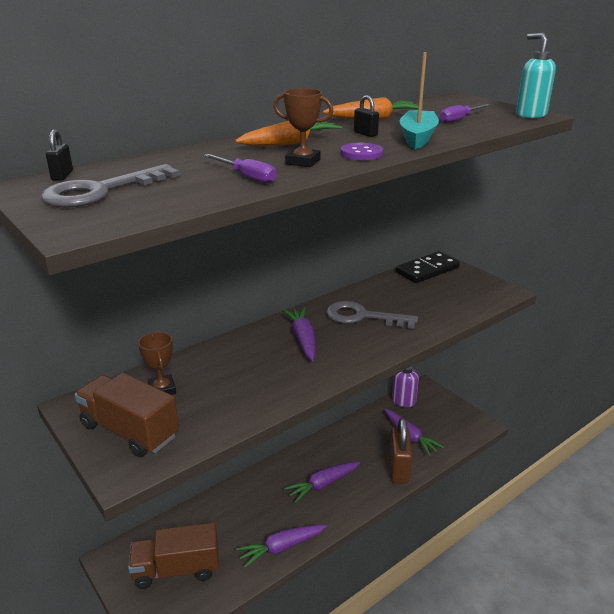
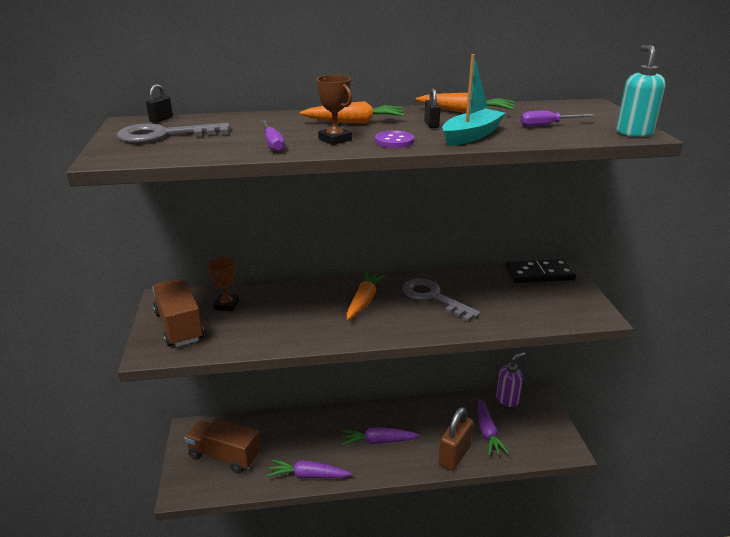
camera: 30 degrees right, 0 degrees up
purple carrot [282,307,316,361] -> orange carrot [347,271,386,320]

